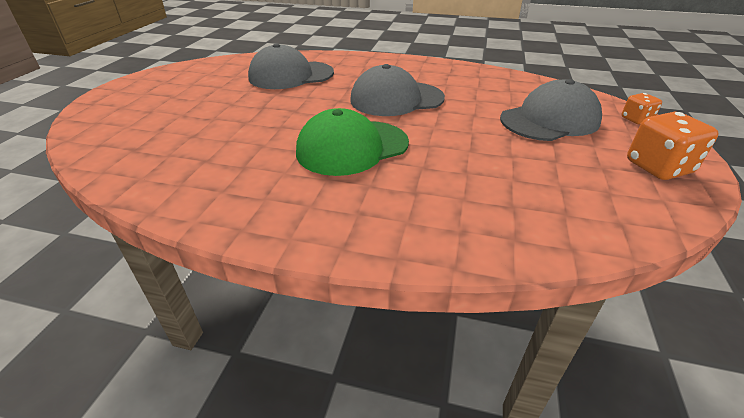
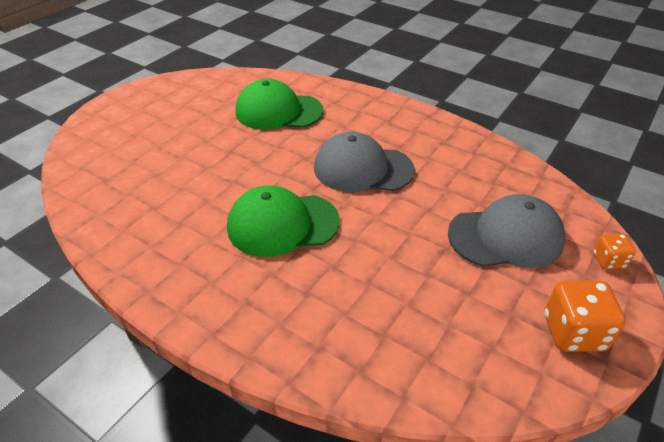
camera: 20 degrees right, 5 degrees up
grey cap [248,43,334,89] -> green cap [235,79,323,130]

